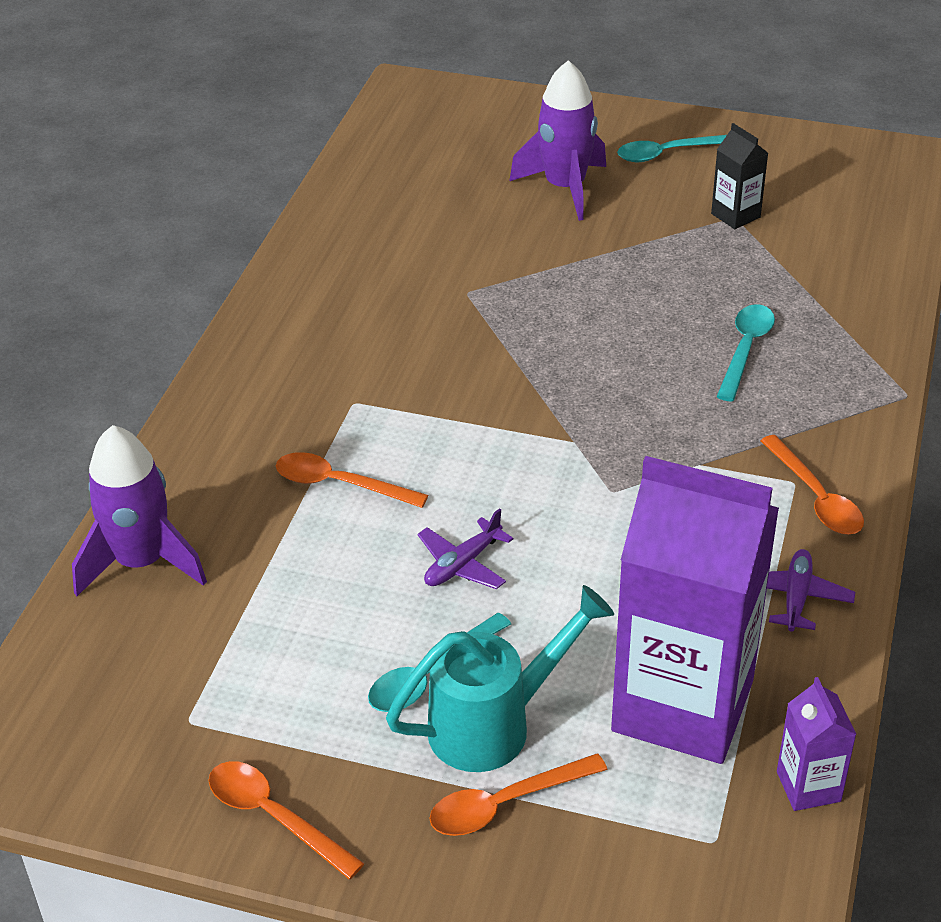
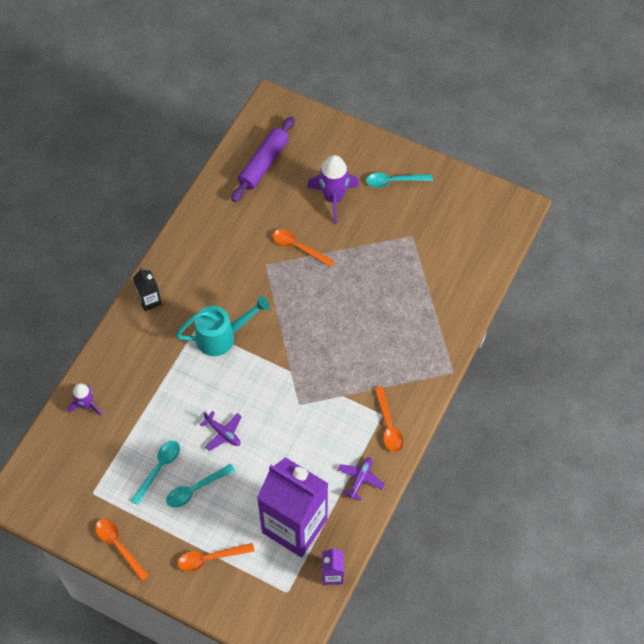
camera: 10 degrees right, 20 degrees up
purple rocket [72,425,207,596] -> purple rocket [68,383,102,416], size x0.60
orange spoon [276,452,428,508] -> orange spoon moved to [273,229,335,267]
turquoise watering can [386,585,614,772] -> turquoise watering can moved to [176,296,270,356]
purple plane [418,508,513,589] -> purple plane turned 105 degrees counterclockwise [200,411,242,451]
black carton [711,123,768,229] -> black carton moved to [133,268,162,311]
turquoise spoon [717,304,775,401] -> turquoise spoon moved to [131,441,180,505]
none -> purple rolling pin [231,116,294,202]

